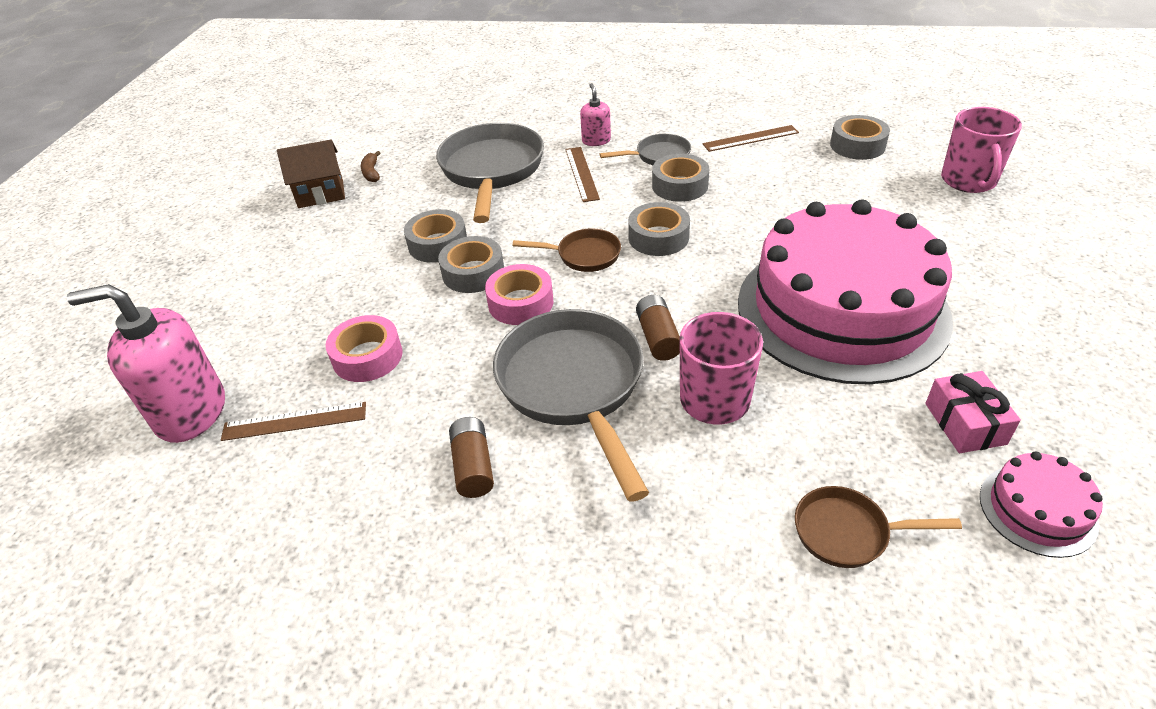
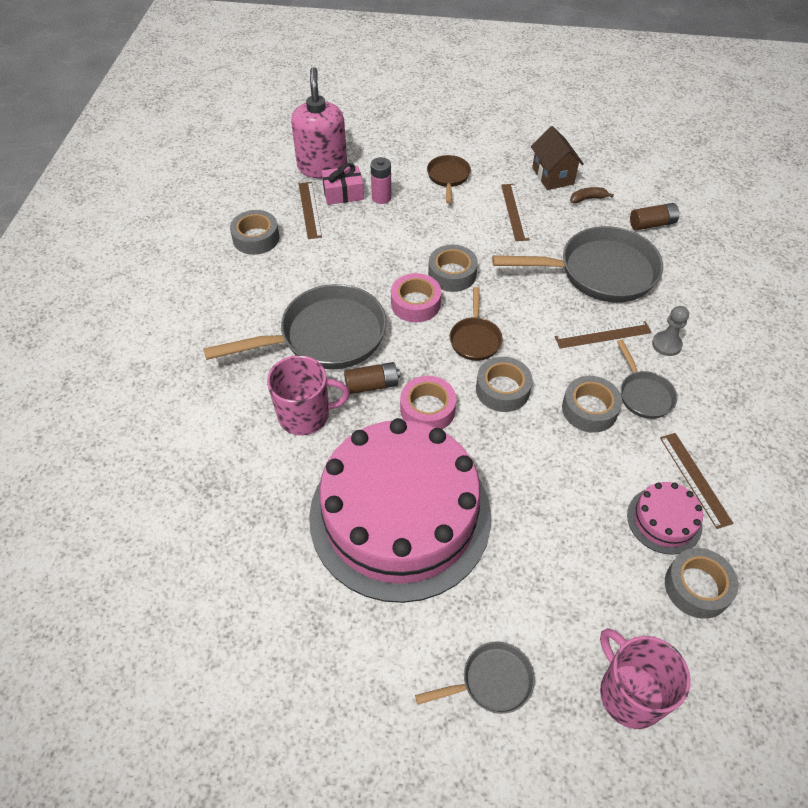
camera: 85 degrees right, 10 degrees up
pink tape [326,315,402,382] -> pink tape moved to [400,376,456,429]
grey tape [404,209,467,263] -> grey tape moved to [230,210,279,255]
brown battery [449,417,494,498] -> brown battery moved to [630,203,679,230]
pink soap dispenser [580,83,611,146] -> grey pawn [652,306,689,356]
brown pan [795,486,962,568] -> brown pan moved to [427,155,471,204]
pink gift [925,371,1021,453] -> pink gift moved to [322,163,364,205]
pink mug [941,107,1022,193] -> pink mug turned 60 degrees clockwise [600,628,691,729]
pink cake [980,451,1103,558] -> pink cake moved to [627,482,703,555]
none -> pink battery [370,157,392,204]
none -> grey pan [415,642,535,714]
none -> brown ruler [501,184,530,241]

